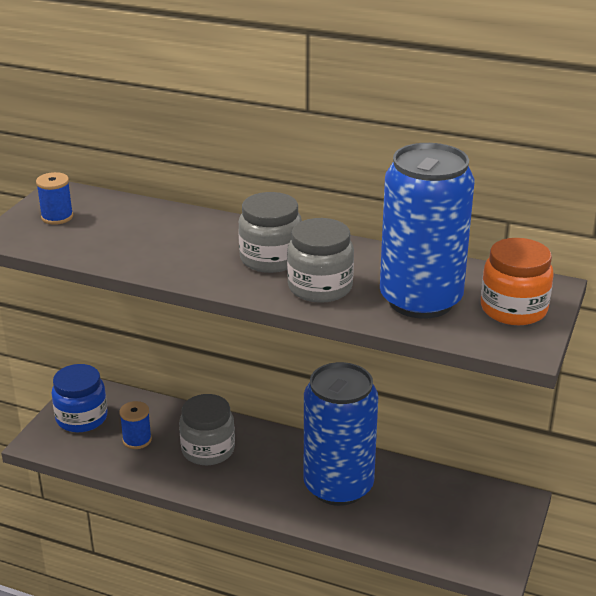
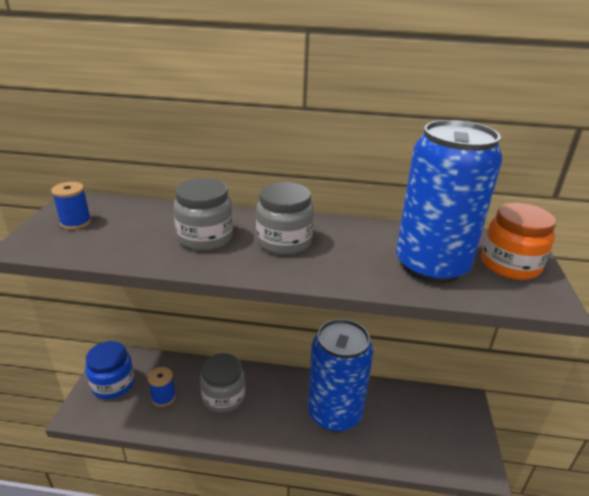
camera: 15 degrees left, 0 degrees up
grey jar [287,218,354,303] -> grey jar moved to [173,178,233,251]

